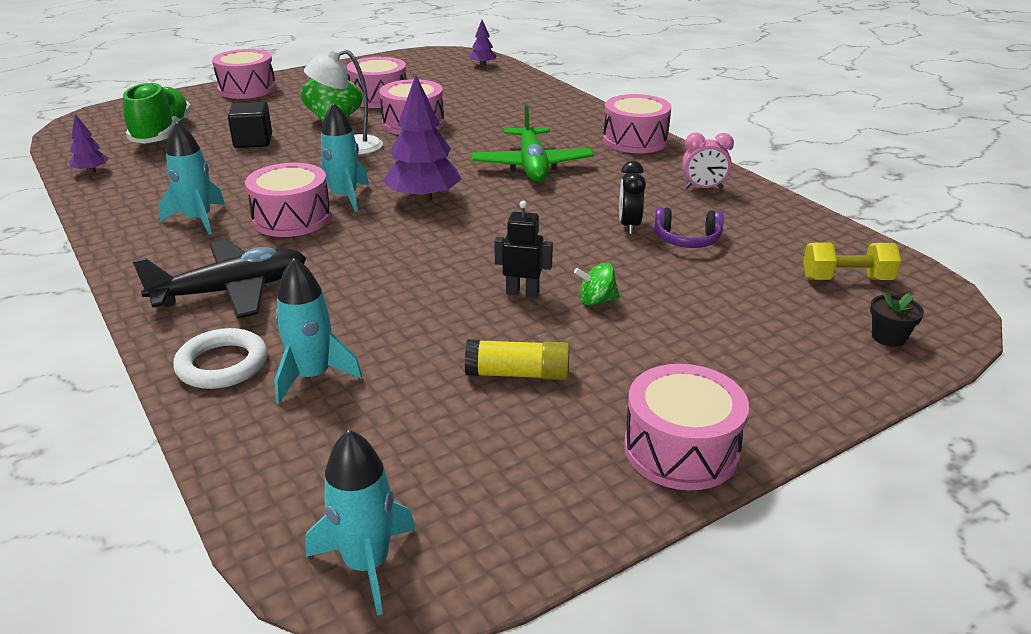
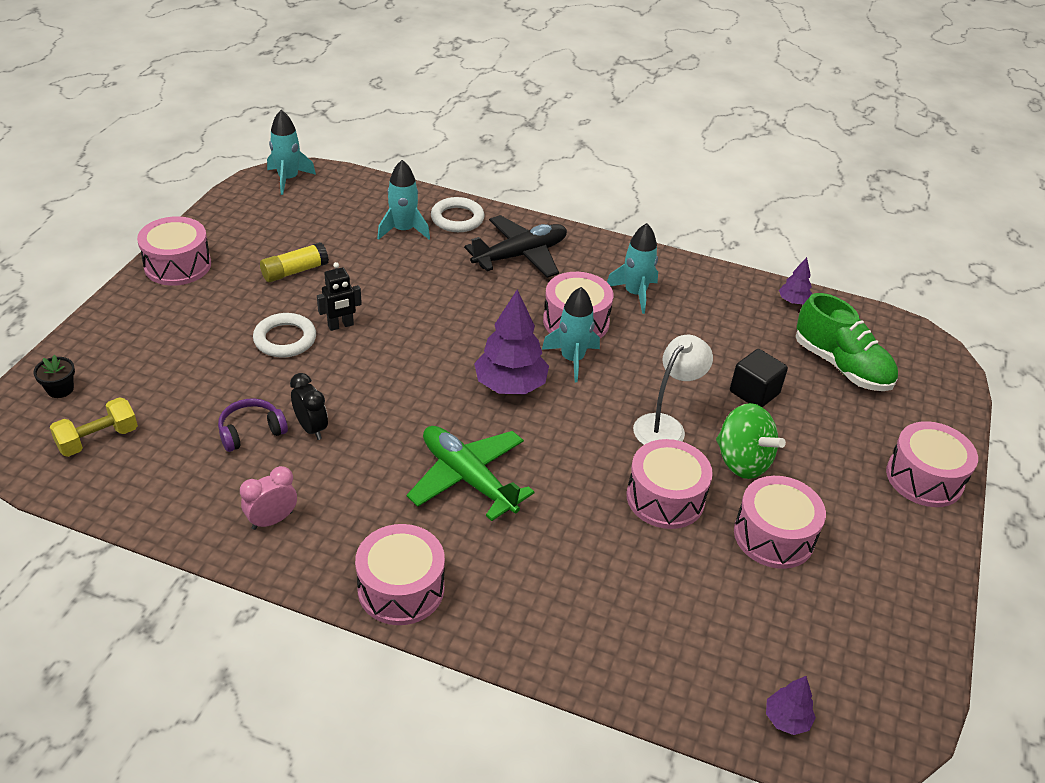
camera: 140 degrees right, 10 degrees up
black plane [133,239,306,319] -> black plane turned 150 degrees counterclockwise [464,215,567,278]
green spinning top [574,263,620,305] -> white ring [253,313,316,358]

